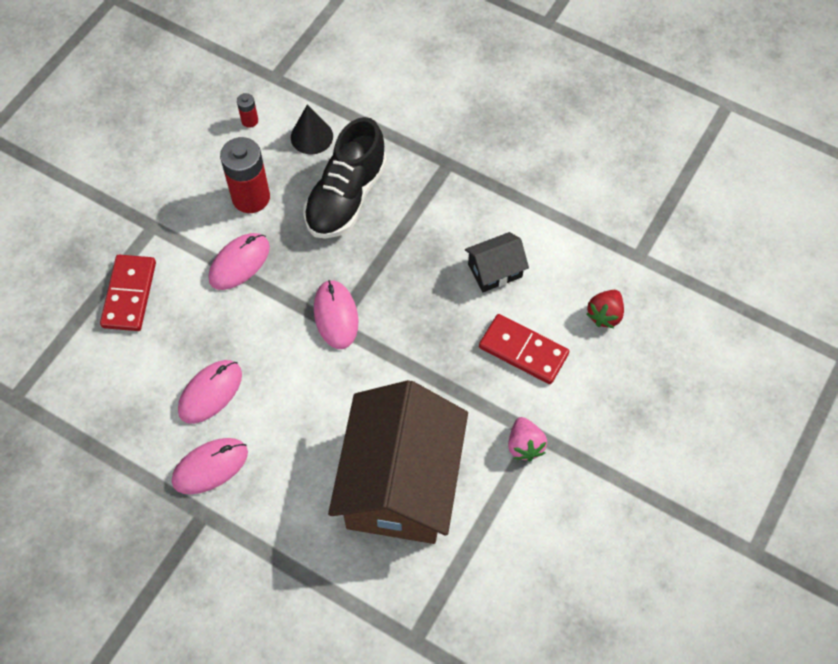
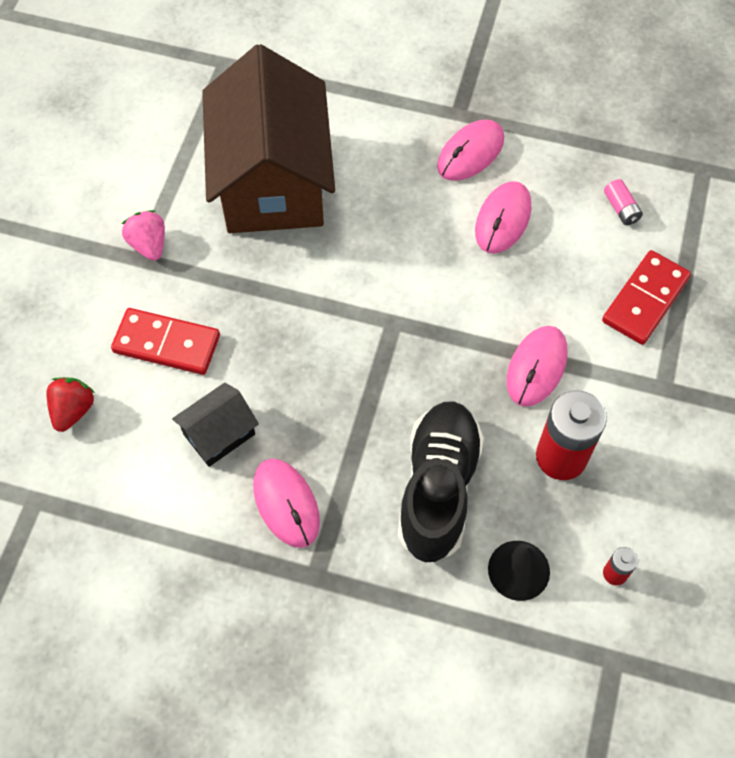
camera: 165 degrees right, 0 degrees up
red domino [100,255,156,331] -> red domino turned 45 degrees clockwise [602,250,691,345]
pink mouse [314,280,358,349] -> pink mouse moved to [253,459,320,548]
none -> pink battery [604,179,643,225]

